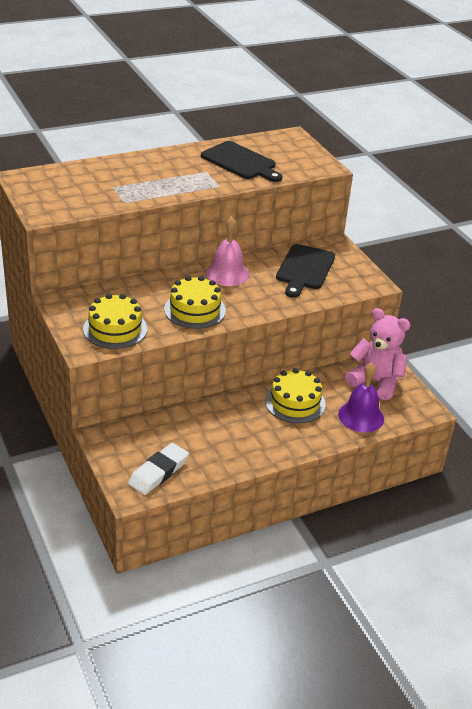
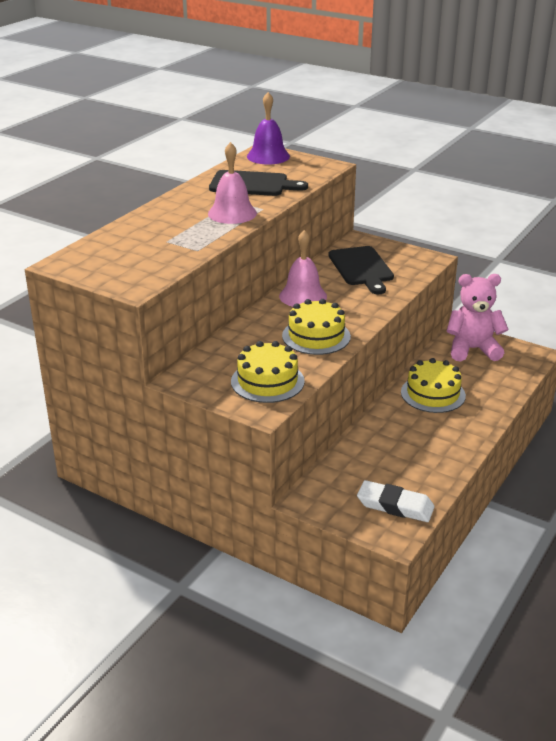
camera: 30 degrees left, 5 degrees down
white eraser [128,443,189,495] -> white eraser turned 75 degrees counterclockwise [357,480,435,522]
purple bell [338,362,384,432] -> purple bell moved to [247,92,290,165]
none -> pink bell [208,142,257,224]

